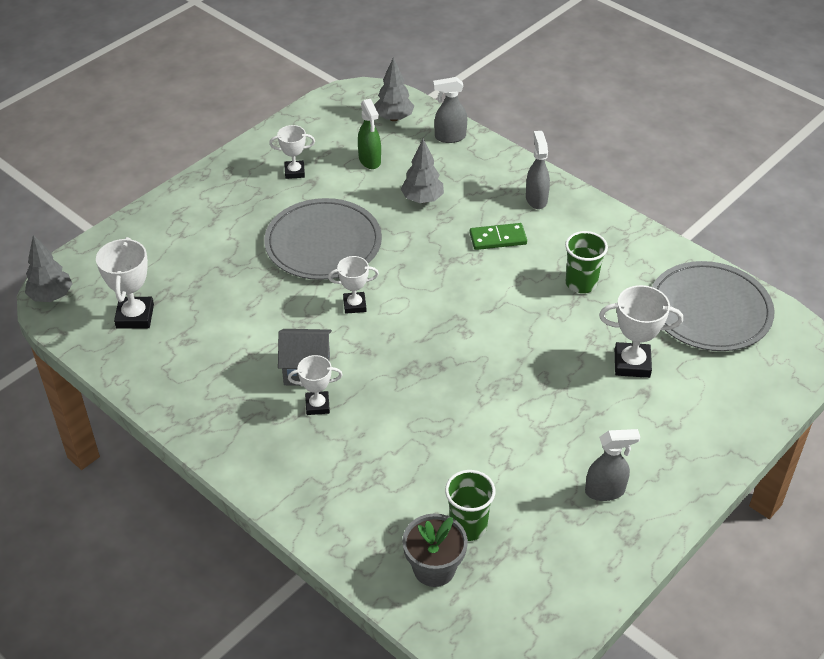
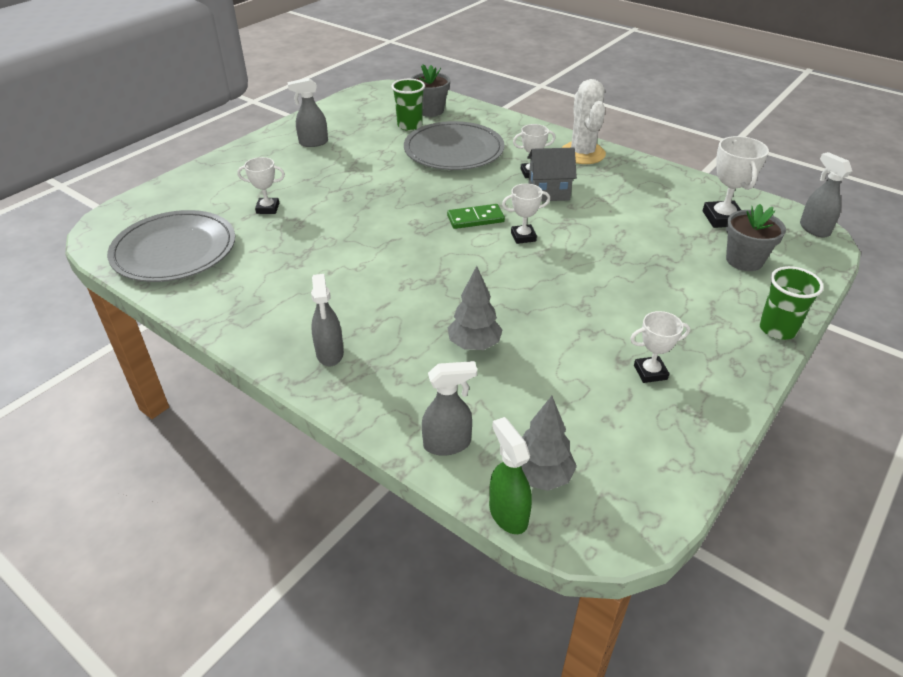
camera: 175 degrees right, 5 degrees down
grey tree [25,235,72,302] -> grey spray bottle [800,152,852,238]
grey plate [264,198,382,280] -> grey plate moved to [404,121,505,170]
green spray bottle [358,99,381,169] -> green spray bottle moved to [489,417,532,534]
green domino [470,223,527,250] -> green domino moved to [447,204,505,229]
green cup [565,231,608,293] -> green cup moved to [759,266,824,340]
white trophy [599,285,683,378] -> white trophy [237,157,285,214], size x0.65
none -> white cactus [561,79,606,164]
none -> grey flower pot [726,204,786,271]

